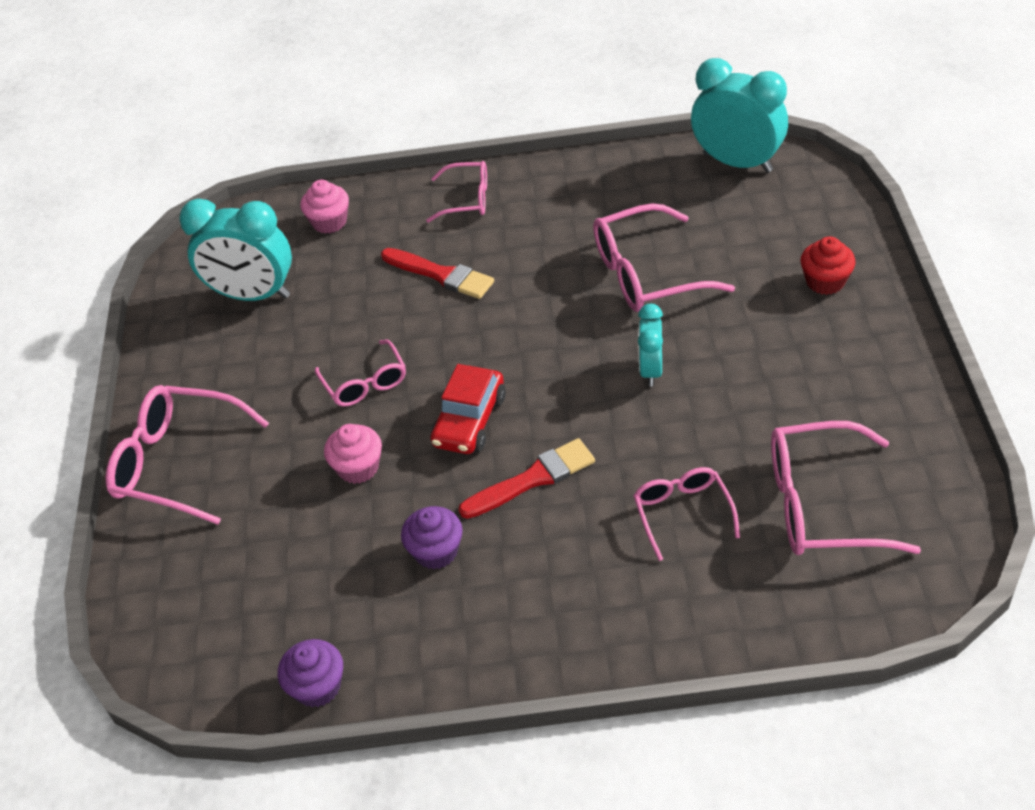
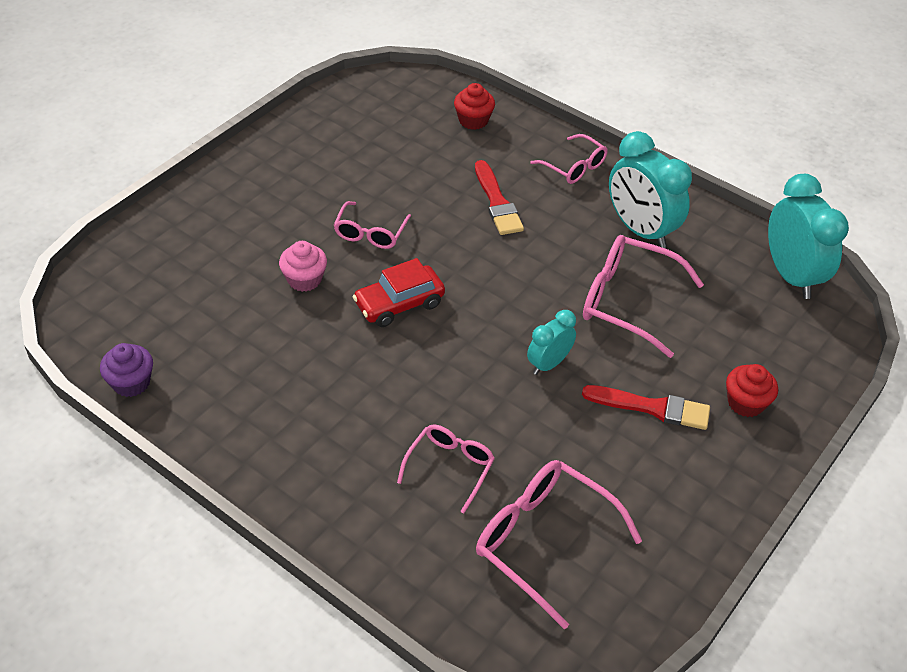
camera: 35 degrees right, 0 degrees up
pink glasses [106,385,269,525] -> none
turquoise clock [179,199,292,301] -> turquoise clock moved to [609,131,692,248]
pink cupcake [300,180,349,234] -> red cupcake [454,83,495,130]
purple cupcake [401,506,463,569] -> none
red brush [458,438,595,519] -> red brush moved to [582,385,710,430]

